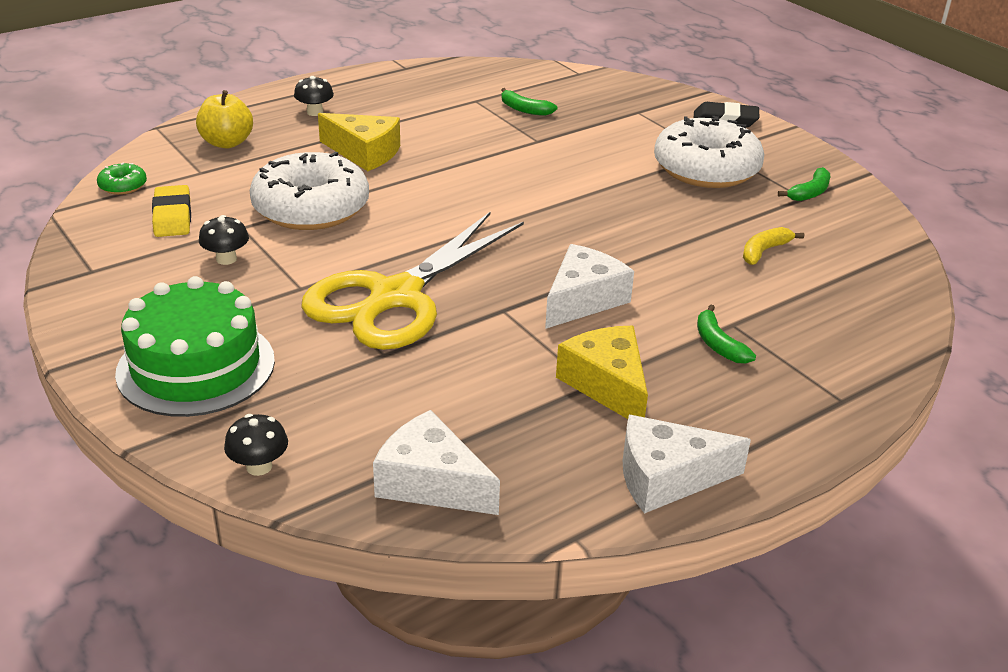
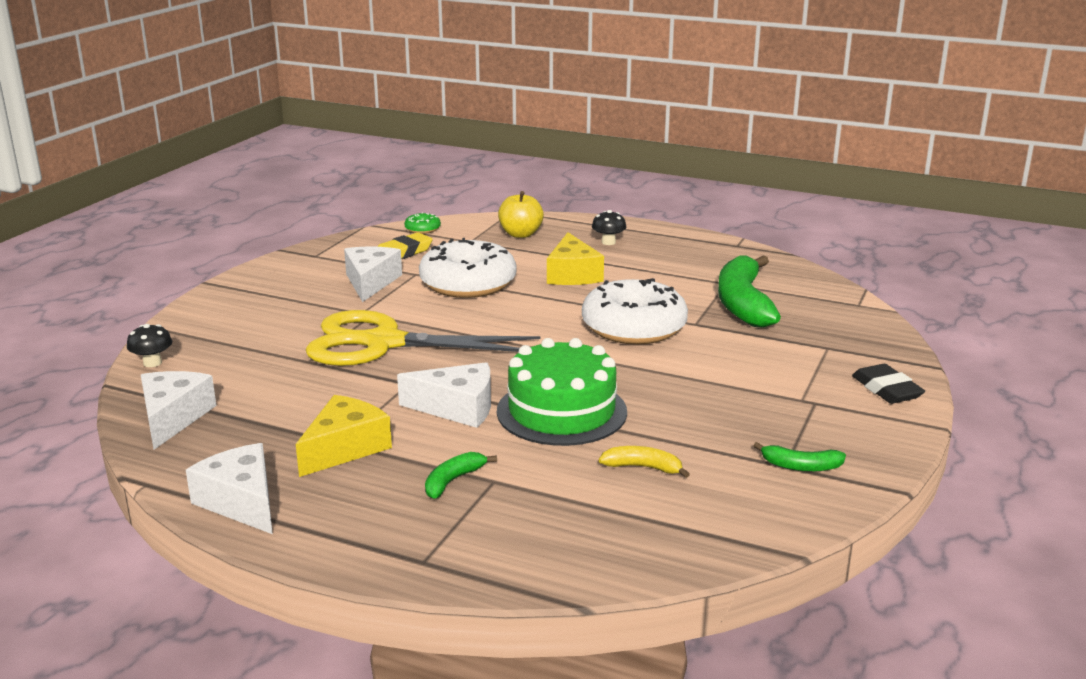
camera: 60 degrees right, 10 degrees down
green cake [115,276,275,417] -> green cake moved to [497,338,627,446]
black mushroom [199,215,249,265] -> white cheese [344,247,402,302]
green banana [501,88,558,116] -> green banana [718,255,781,328], size x2.19
white donut [654,116,764,188] -> white donut moved to [582,278,688,344]

